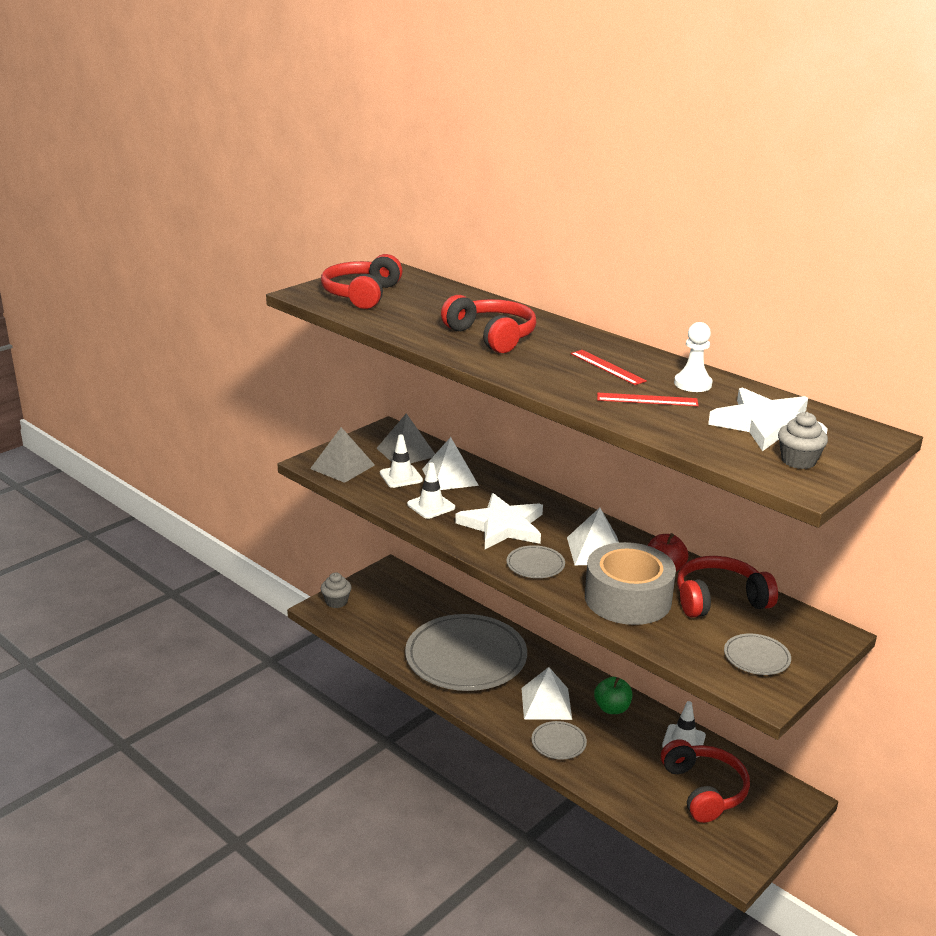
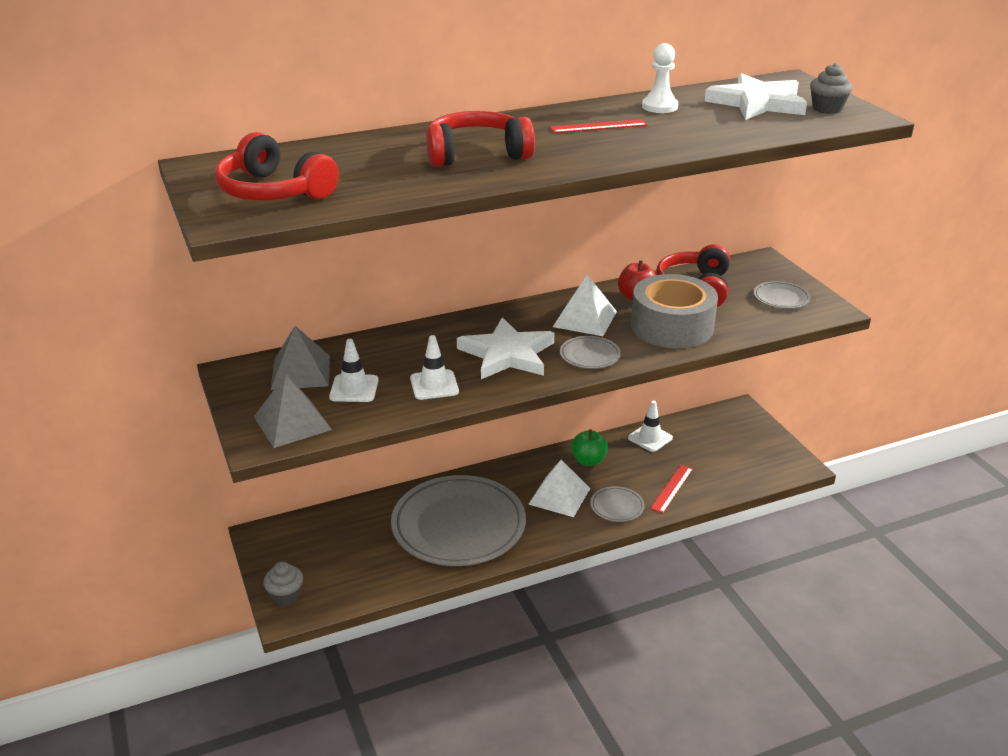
camera: 65 degrees left, 5 degrees up
white pyramid [422,437,479,490] -> none
red ruler [597,393,699,406] -> red ruler moved to [650,465,693,513]
red headphones [661,739,750,823] -> none

